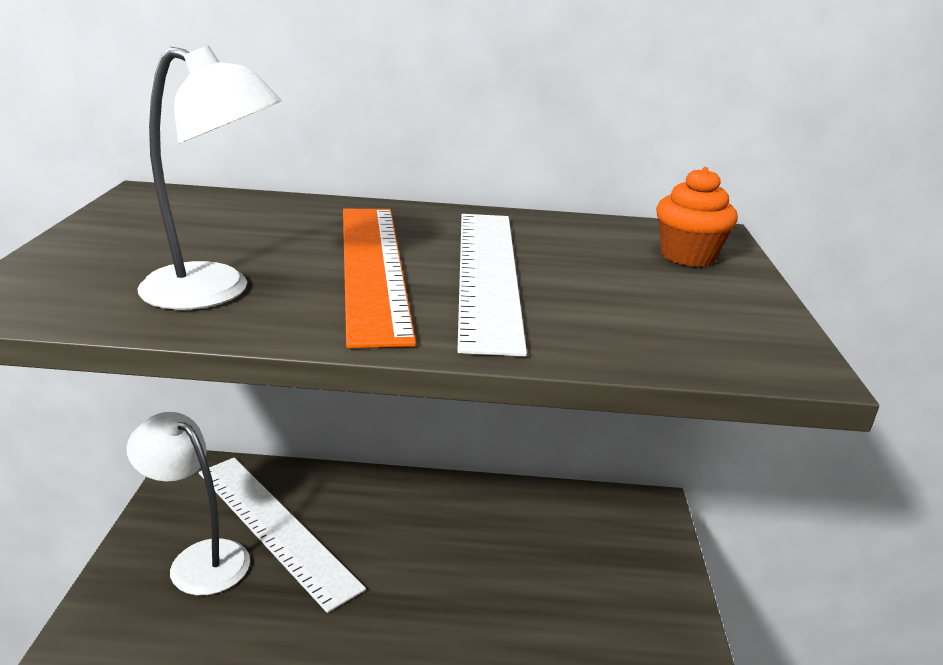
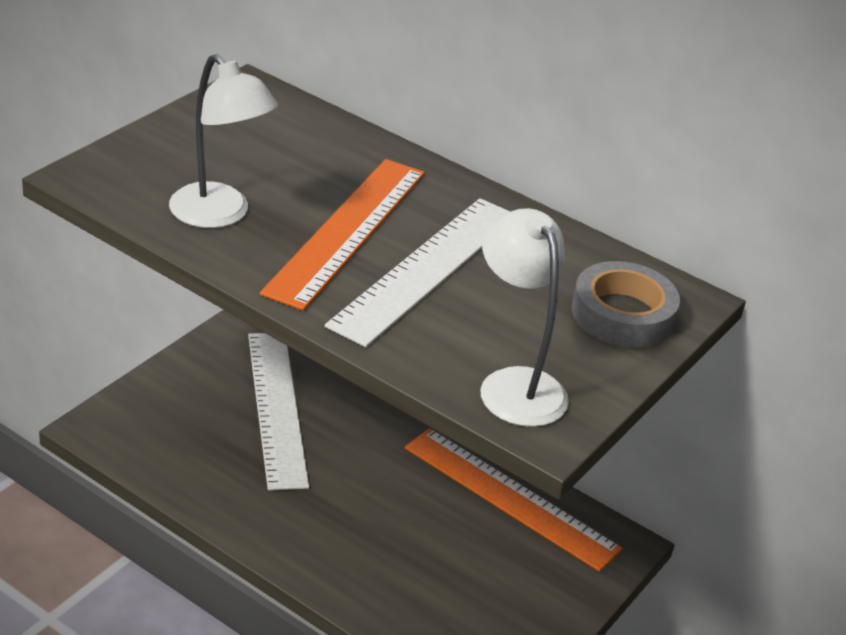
camera: 30 degrees right, 10 degrees up
white lamp [127,412,250,595] -> white lamp moved to [480,208,569,427]
orange cupcake [656,167,738,267] -> grey tape [572,261,680,347]
none -> orange ruler [405,428,623,572]

